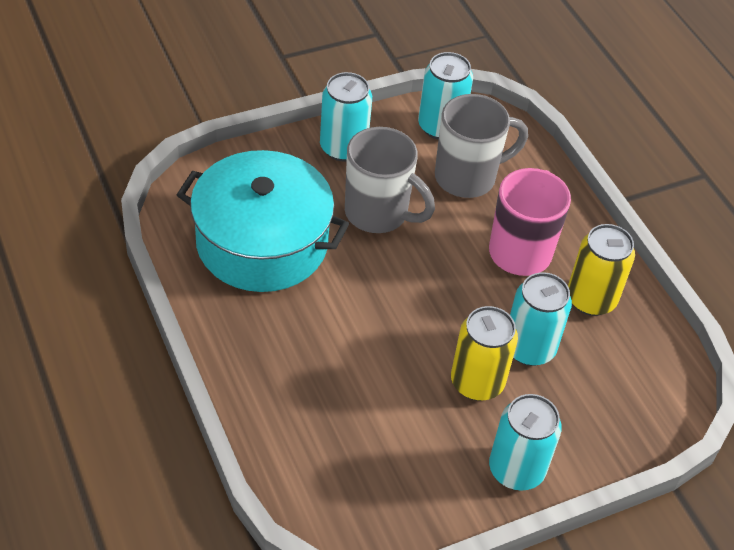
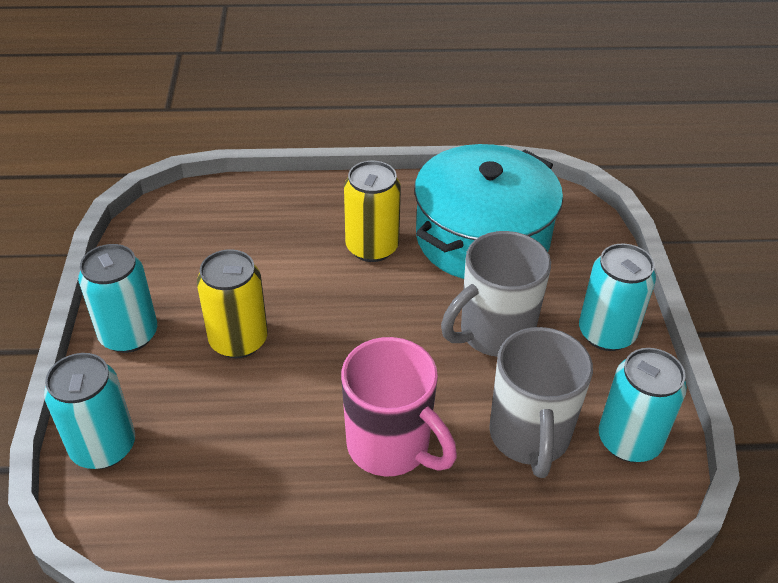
camera: 115 degrees right, 5 degrees down
turquoise can [510,272,572,366] -> turquoise can moved to [44,353,135,469]
yellow can [568,224,635,316] -> yellow can moved to [344,161,401,262]

